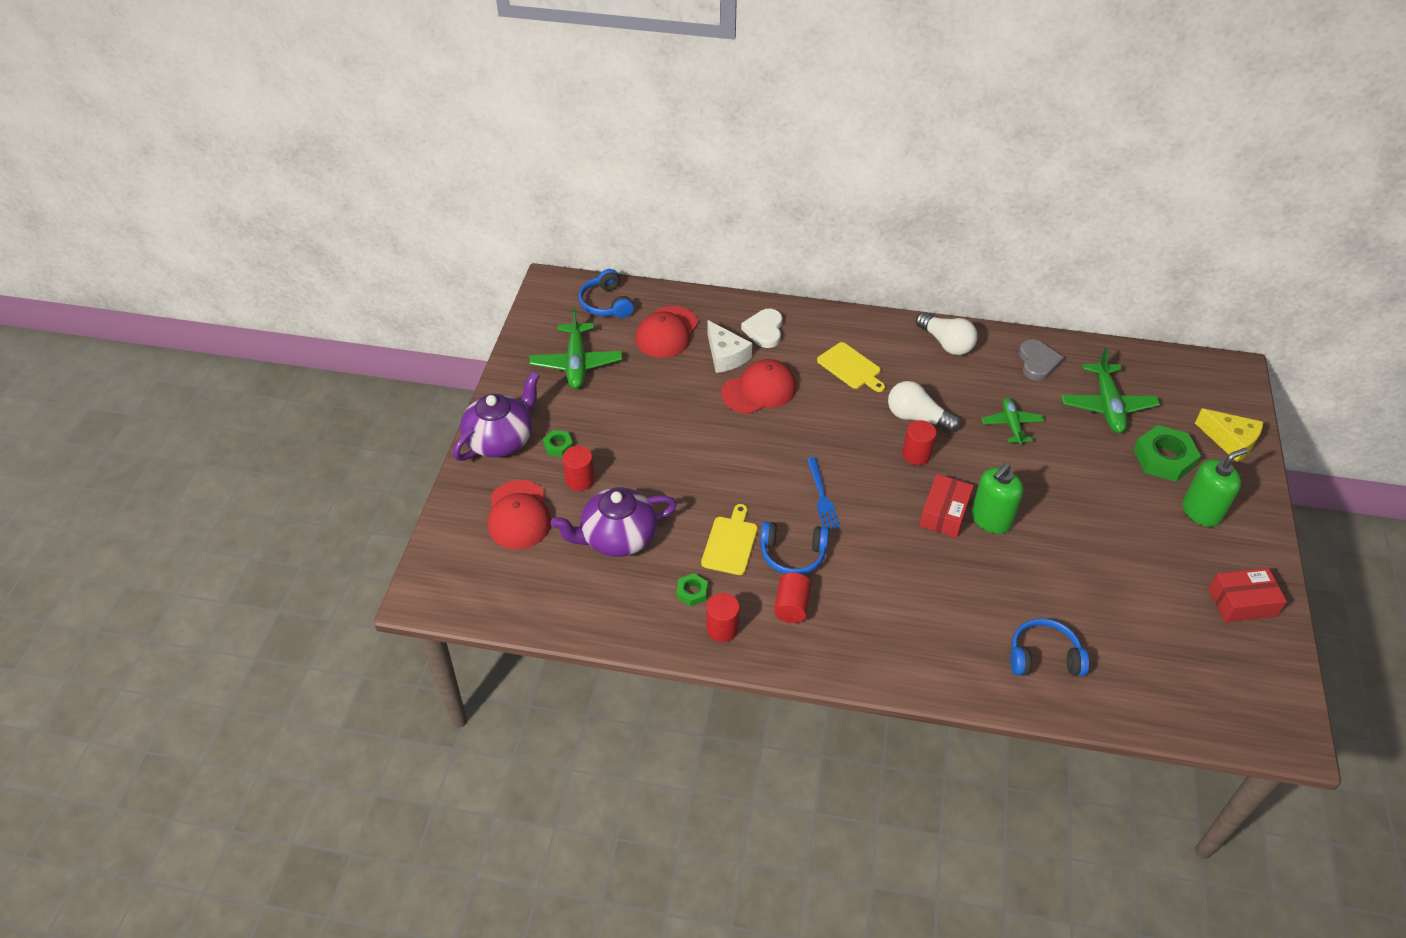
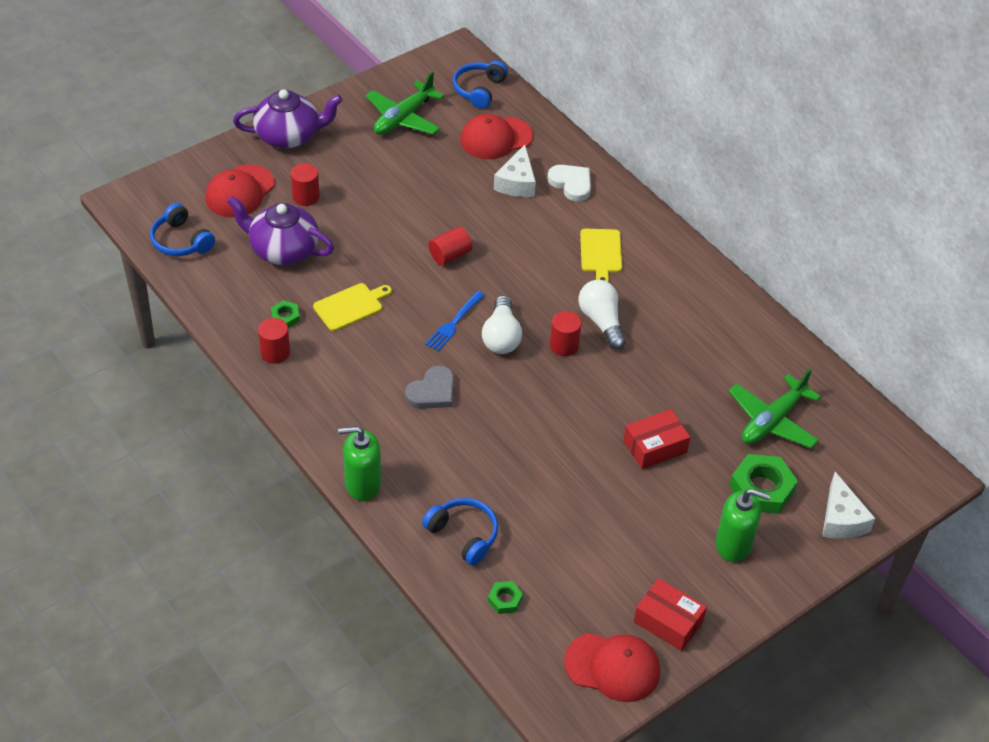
camera: 40 degrees right, 0 degrees up
green nut [543,430,573,457] -> green nut moved to [488,581,523,614]
red cap [721,359,797,414] -> red cap moved to [564,633,660,702]
white heart [741,309,782,348] -> white heart turned 90 degrees clockwise [547,165,591,201]
blue headphones [760,521,829,575] -> blue headphones moved to [150,203,215,256]
red cylinder [774,572,811,623] -> red cylinder moved to [429,227,472,265]
white light bulb [916,312,977,355] -> white light bulb moved to [482,295,522,354]
red box [919,474,974,538] -> red box moved to [623,409,690,469]
green soap dispenser [971,463,1023,534] -> green soap dispenser moved to [338,426,381,501]
green plane [982,397,1044,445] -> none
grey heart [1019,339,1064,381] -> grey heart moved to [405,366,454,409]
yellow cheese [1195,409,1263,462] -> white cheese [822,472,875,539]

